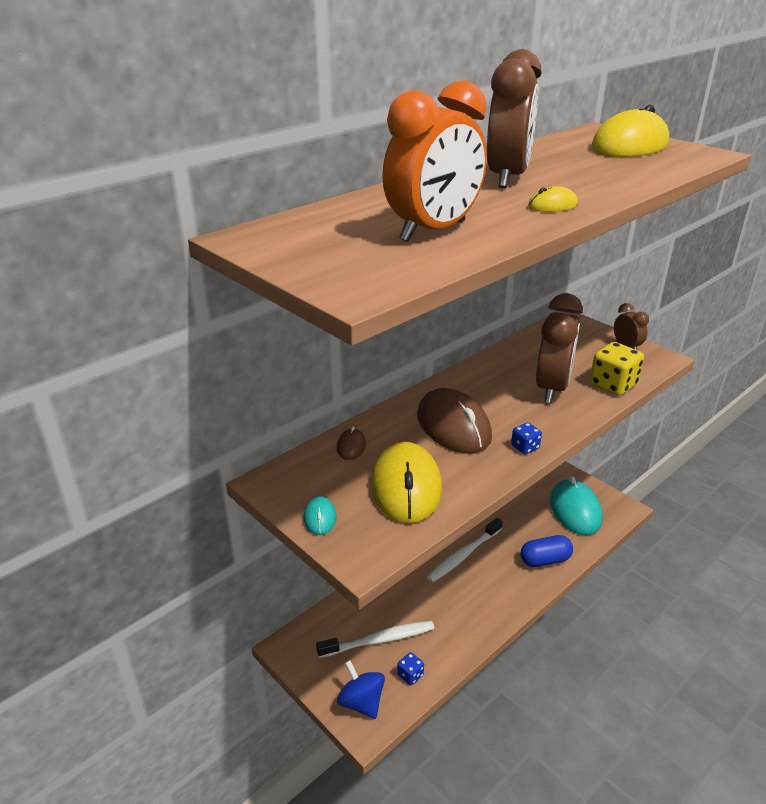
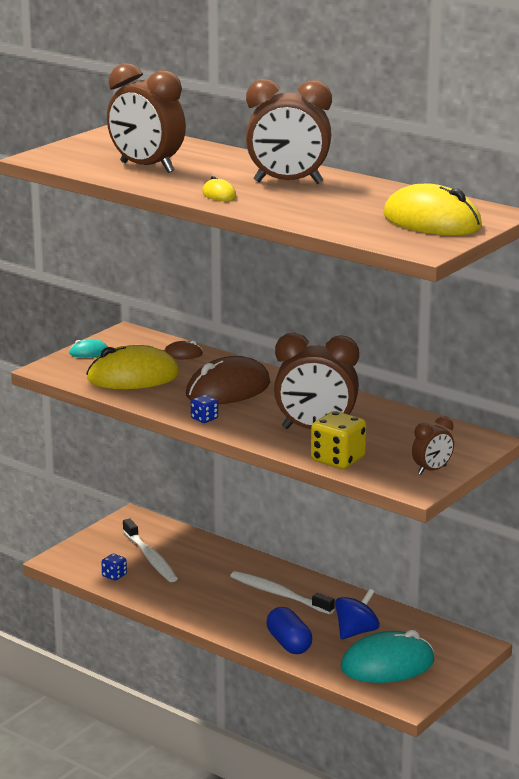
camera: 80 degrees right, 10 degrees down
blue spinning top [337,660,385,719] -> blue spinning top moved to [335,589,380,639]
orange clock [382,81,487,242] -> brown clock [107,63,186,173]

